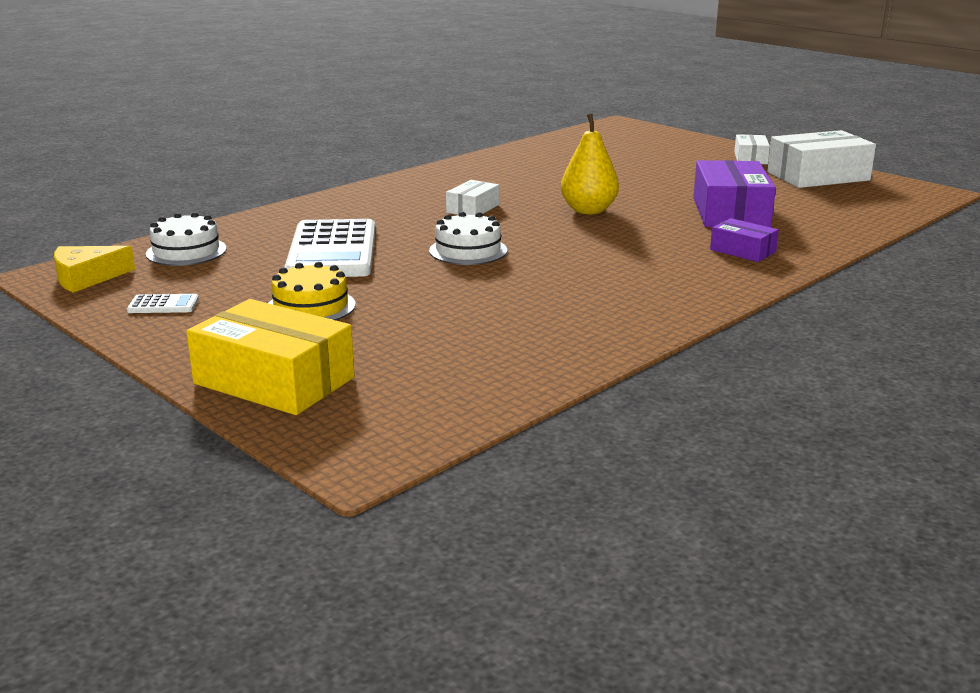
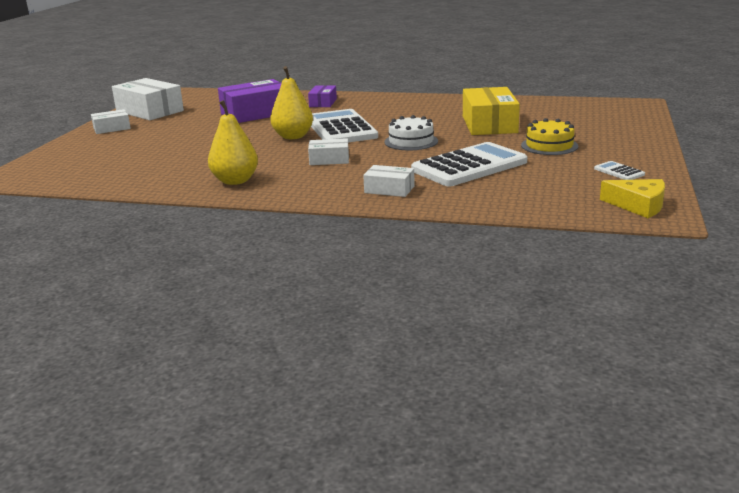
camera: 120 degrees left, 0 degrees up
white cake [146,212,227,266] -> none
yellow box [186,299,354,415] -> yellow box moved to [463,87,520,135]
none -> yellow pear [208,100,258,185]
none -> white calculator [311,109,378,142]
none -> white box [363,165,415,197]

